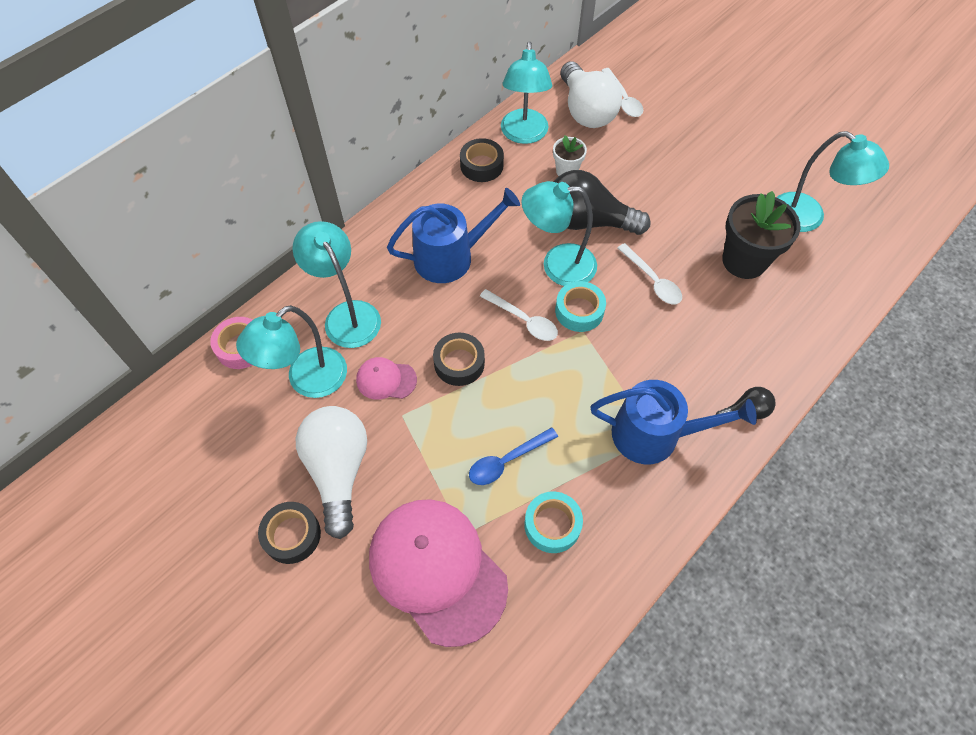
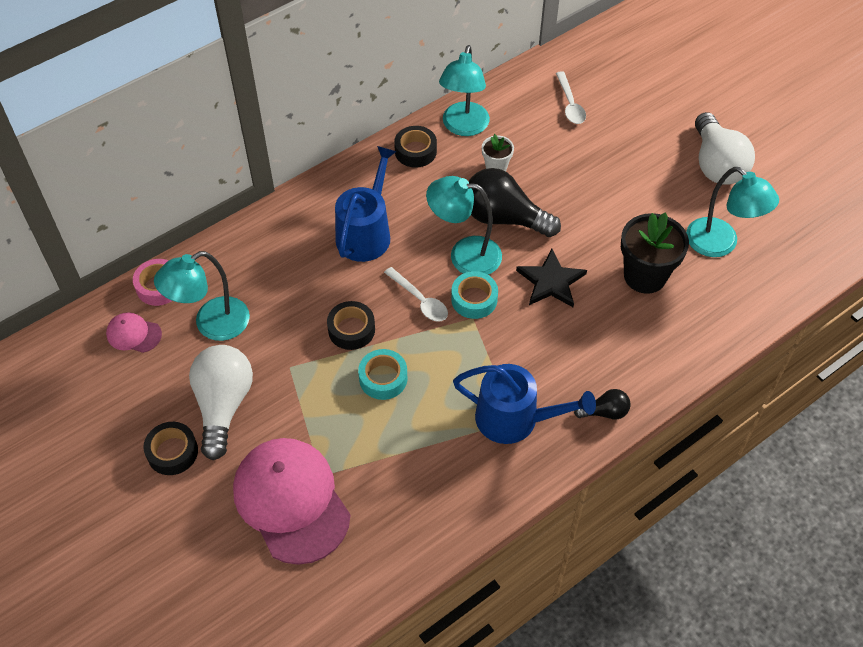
camera: 10 degrees right, 5 degrees down
turquoise lamp [293,221,381,348] -> none
pink cap [356,357,417,400] -> pink cap moved to [106,312,162,353]
blue watering can [387,188,520,283] -> blue watering can turned 60 degrees counterclockwise [335,146,397,262]
blue spoon [469,427,558,485] -> none
turquoise tape [524,492,583,553] -> turquoise tape moved to [358,349,407,400]
white light bulb [560,62,622,128] -> white light bulb moved to [695,112,755,185]
white spoon [618,243,682,304] -> black star [516,249,587,307]

